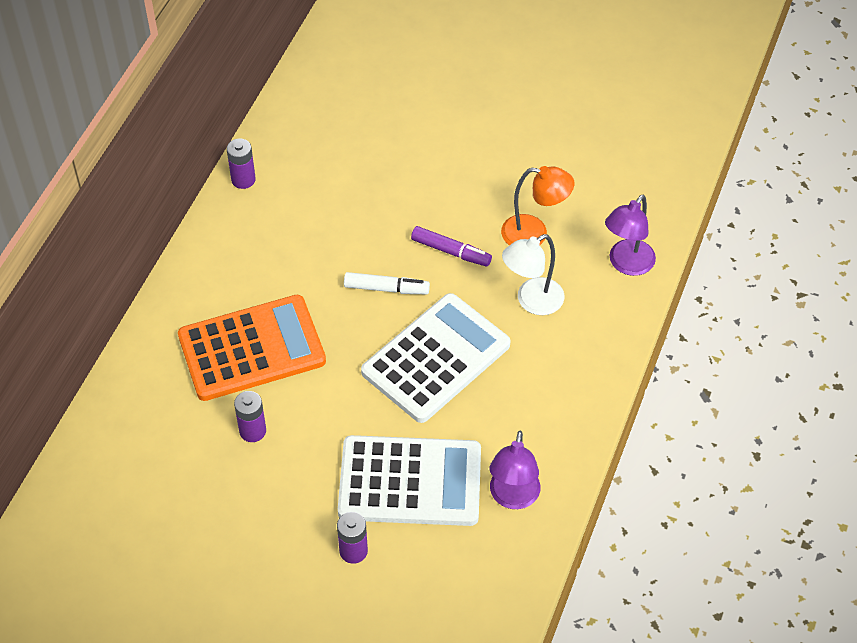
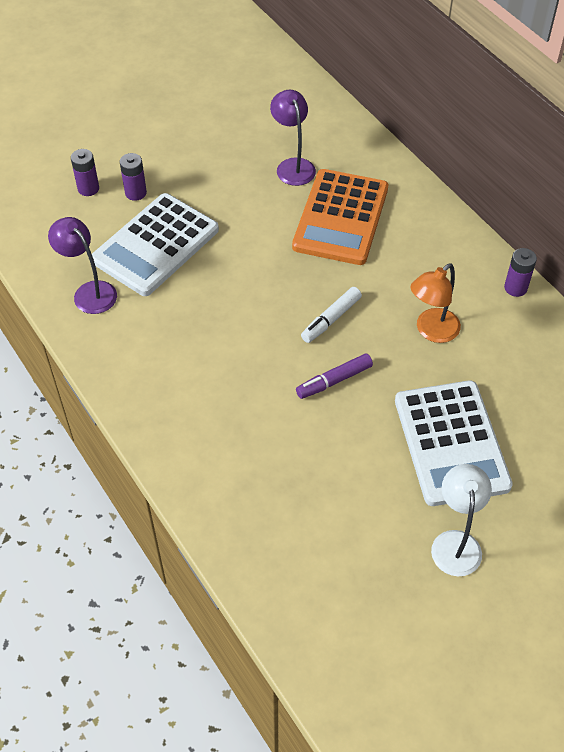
camera: 125 degrees right, 0 degrees up
purple battery [234,391,266,442] -> purple battery moved to [71,149,99,196]
white calculator [361,293,511,423] -> white calculator moved to [395,380,513,506]
orange lamp [501,166,574,246] -> orange lamp moved to [410,263,461,343]
white lamp [502,234,564,315] -> white lamp moved to [431,464,492,576]
purple lamp [605,195,656,276] -> purple lamp moved to [270,90,316,186]

